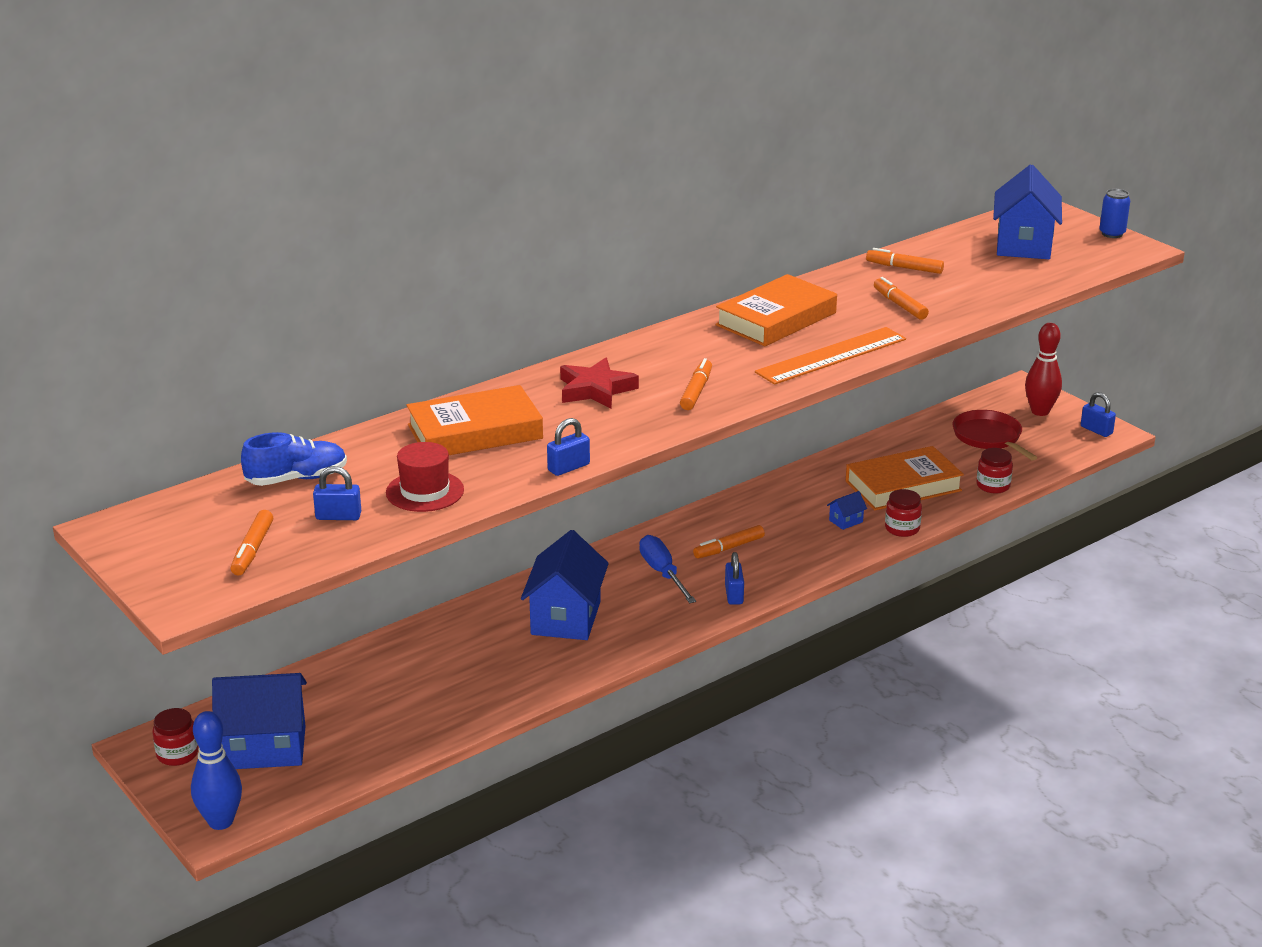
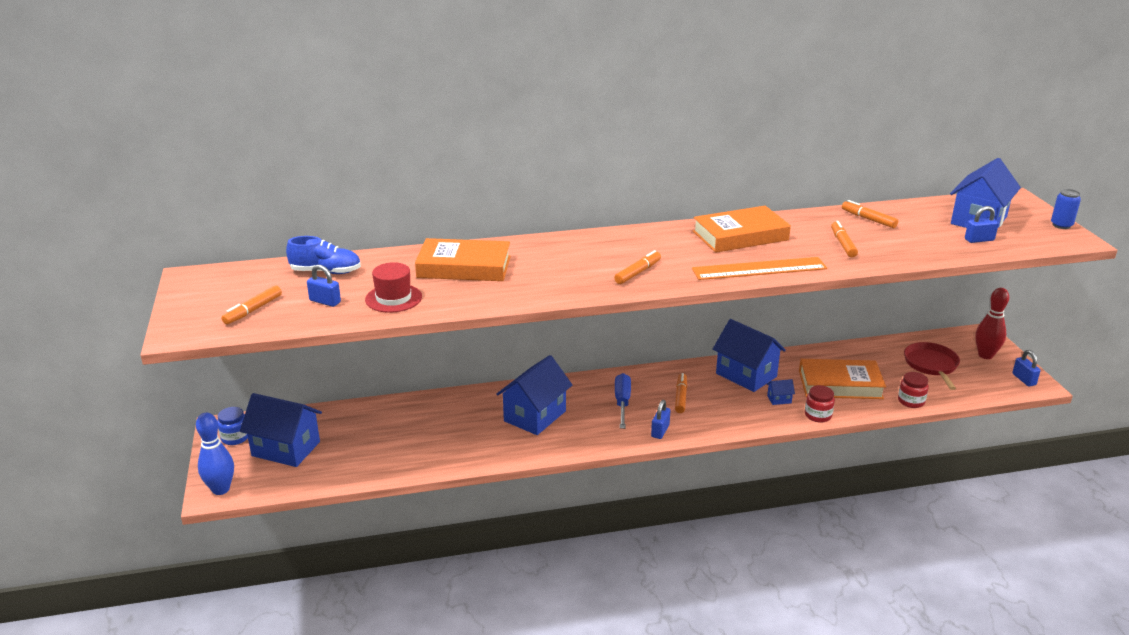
camera: 25 degrees right, 0 degrees up
red jar [152,708,198,766] -> blue jar [217,407,248,445]
blue padlock [547,418,590,476] -> blue padlock moved to [965,206,999,243]
red star [560,358,639,409] -> none
orange marker [693,525,765,559] -> orange marker turned 105 degrees clockwise [675,373,687,413]
none -> blue house [713,319,786,392]

